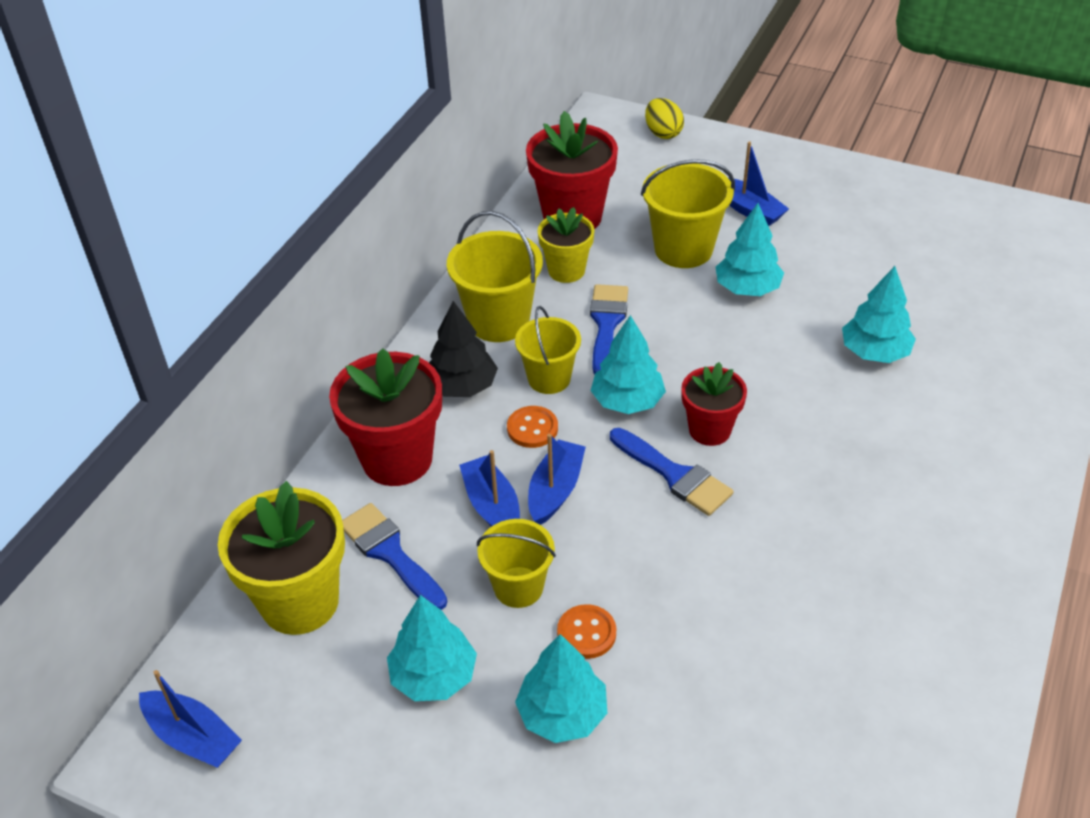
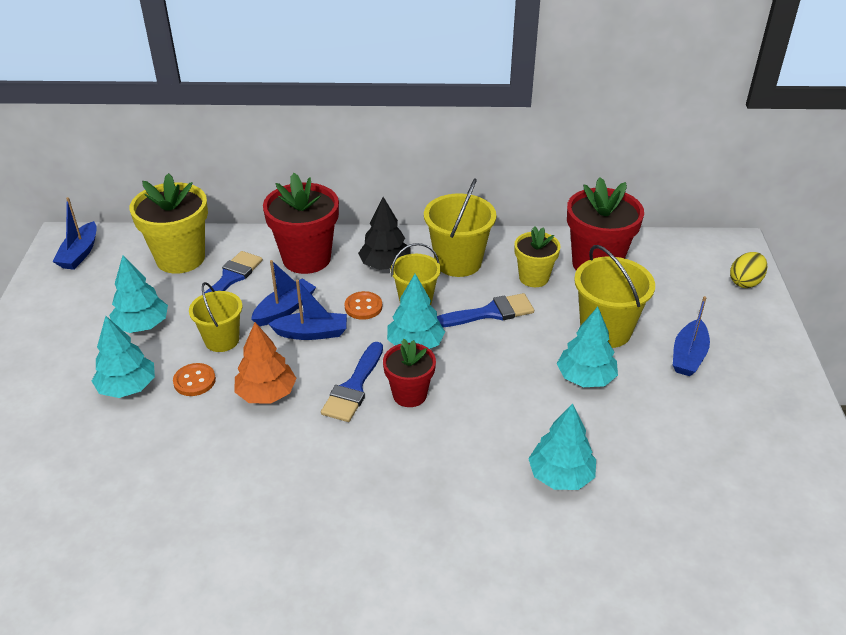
camera: 65 degrees right, 5 degrees down
none -> orange tree [235,322,297,404]

